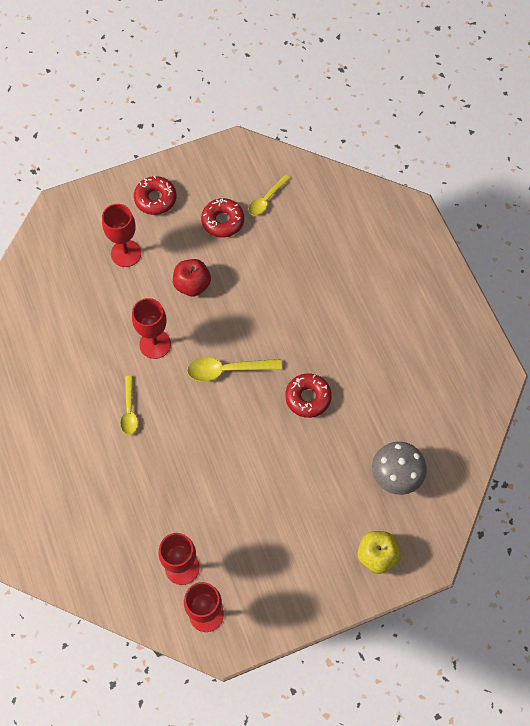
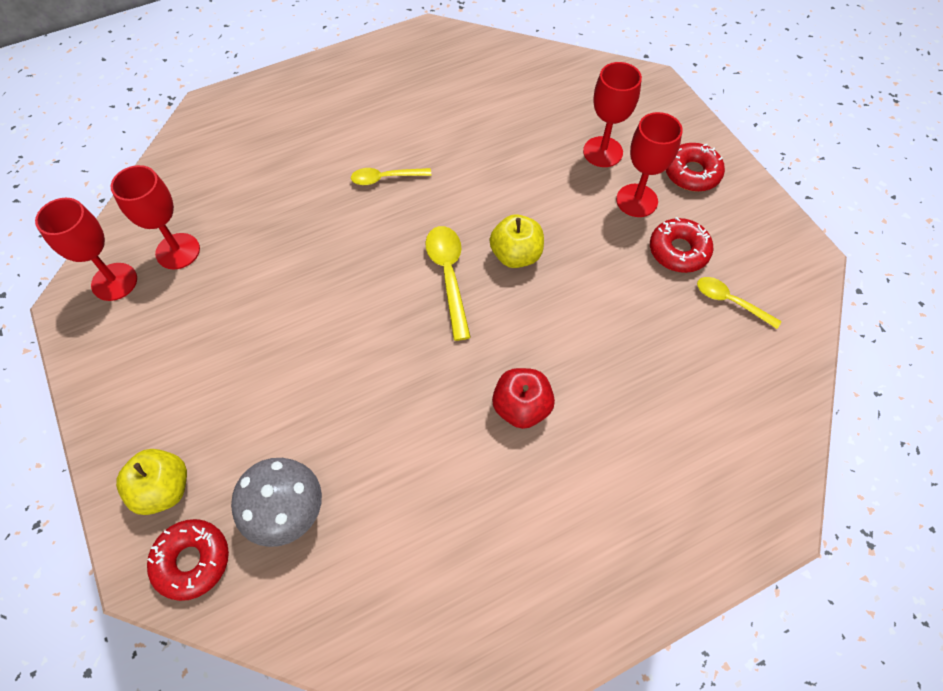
camera: 85 degrees right, 5 degrees down
red goblet [132,298,171,359] -> red goblet moved to [616,112,683,217]
red apple [173,259,211,296] -> red apple moved to [492,368,555,429]
red donut [285,373,332,418] -> red donut moved to [147,519,229,601]
none -> yellow apple [490,214,544,268]

